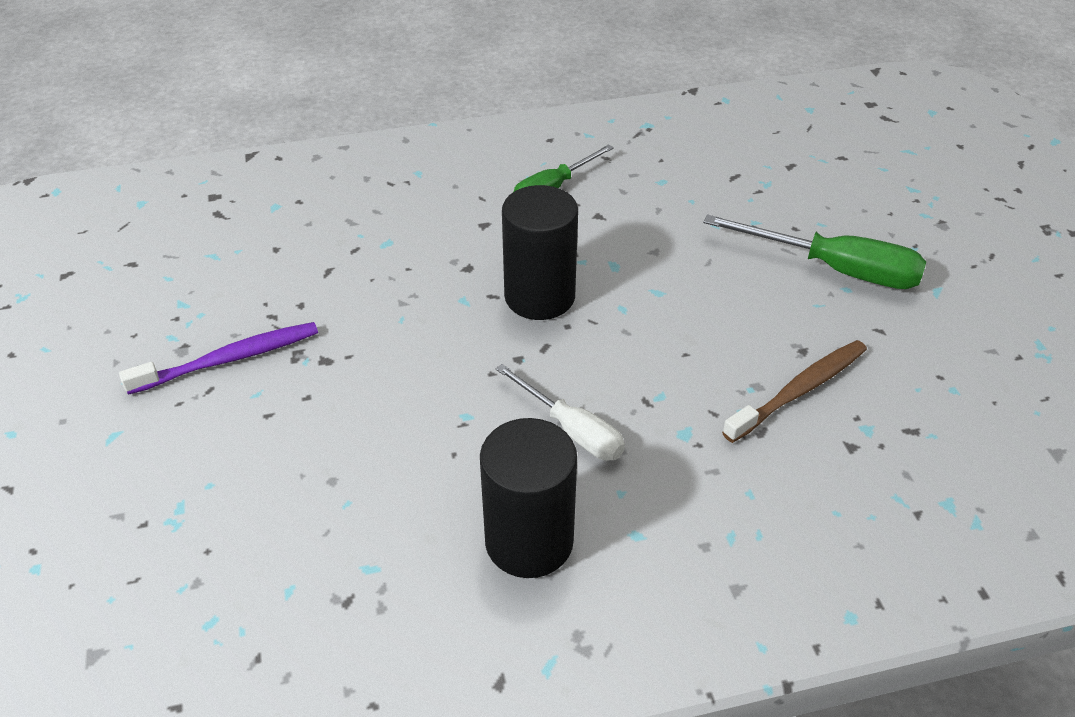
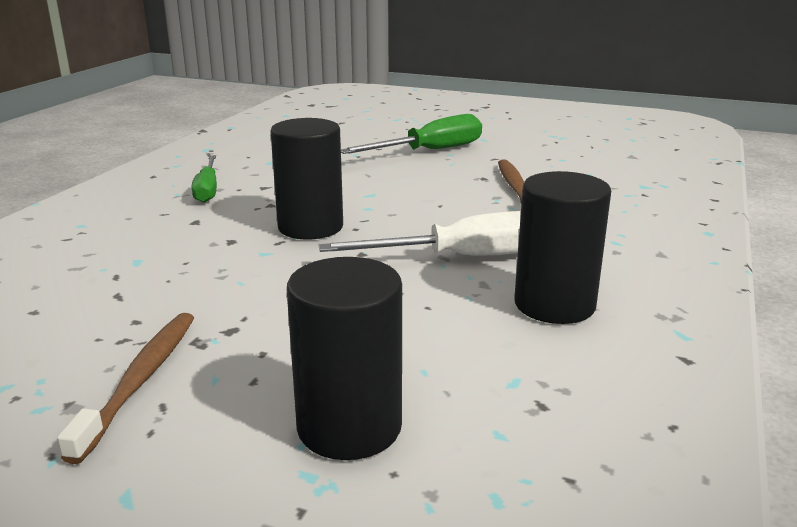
camera: 55 degrees left, 20 degrees down
purple toothbrush [119,322,318,395] -> brown toothbrush [57,313,194,464]
white screwdriver [496,364,625,461] -> white screwdriver [318,211,521,256], size x1.54
none -> black cylinder [287,257,402,460]

